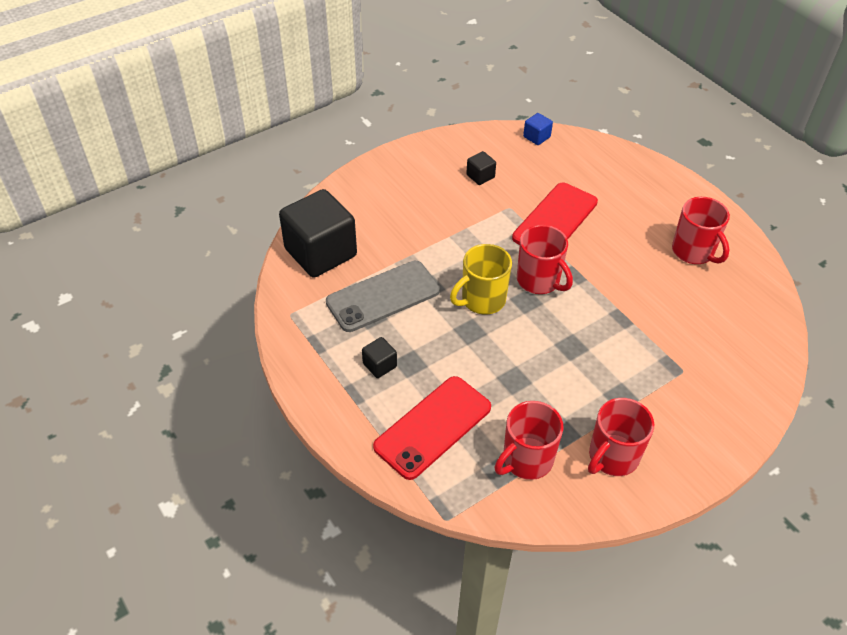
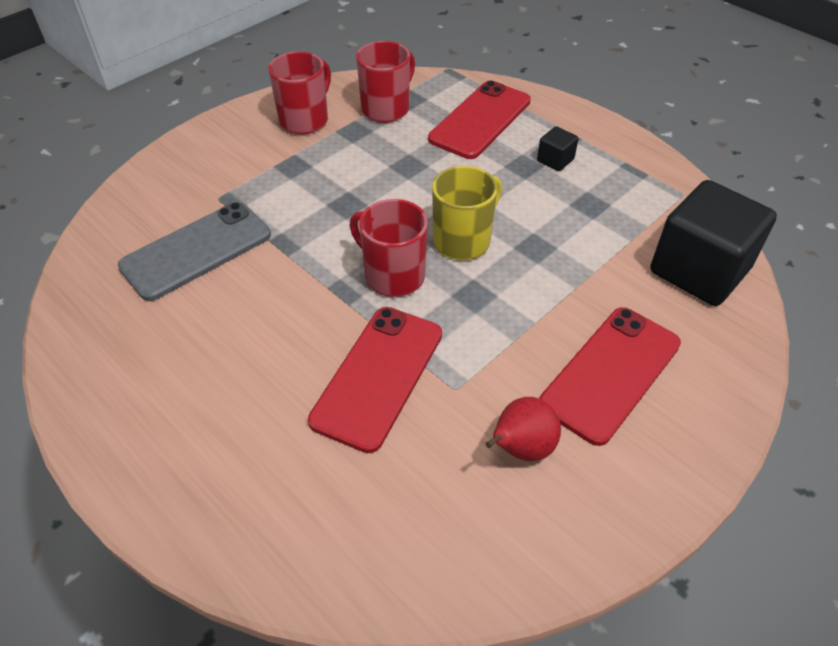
camera: 170 degrees right, 0 degrees up
grey phone [326,261,440,332] -> grey phone moved to [118,202,271,301]
black cube [466,151,496,185] -> red pear [486,397,561,461]
blue cube [523,113,553,145] -> none
red mug [672,197,730,264] -> none
none -> red phone [539,307,681,446]

